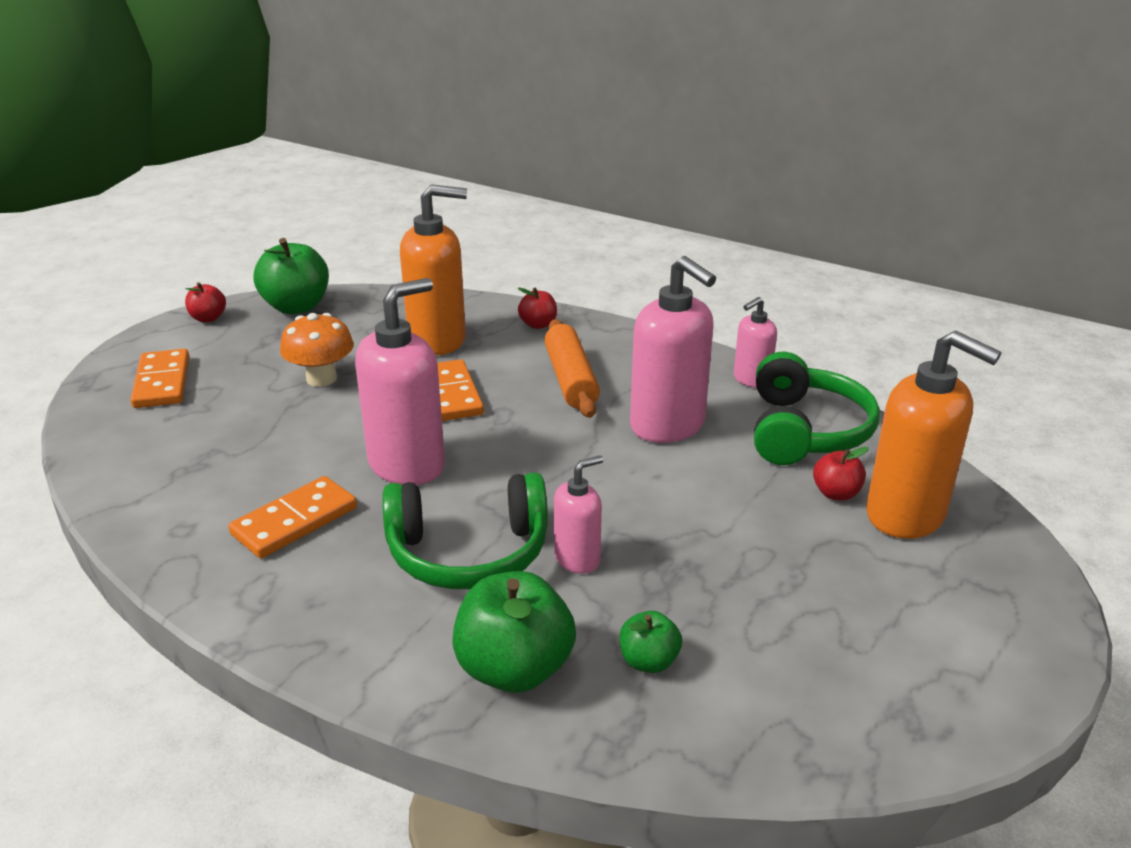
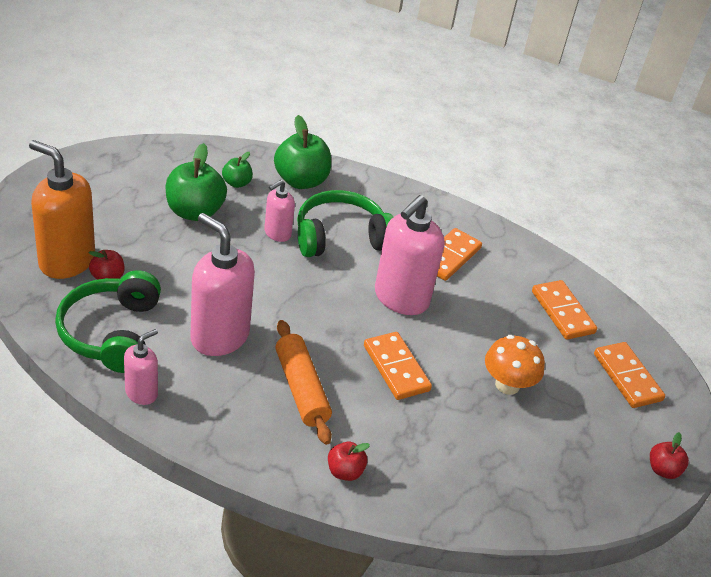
camera: 165 degrees right, 10 degrees up
green apple [254,238,329,314] -> green apple moved to [166,143,227,221]
orange soap dispenser [400,184,467,355] -> none
none -> orange domino [532,280,597,340]

